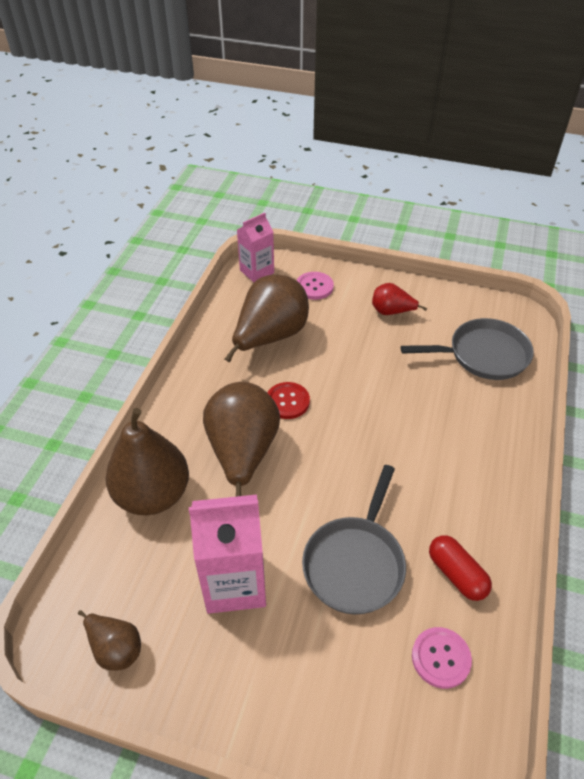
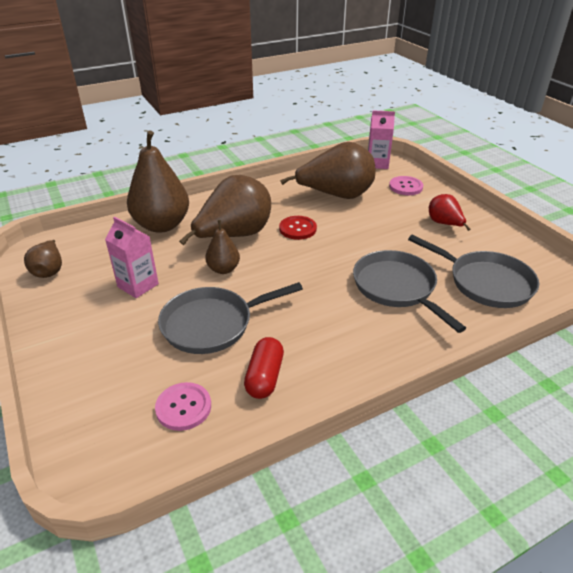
camera: 45 degrees right, 10 degrees down
pink carton [189,495,266,614] -> pink carton [105,217,159,298], size x0.63
none -> brown pear [205,220,240,274]
none -> grey pan [353,250,466,333]

